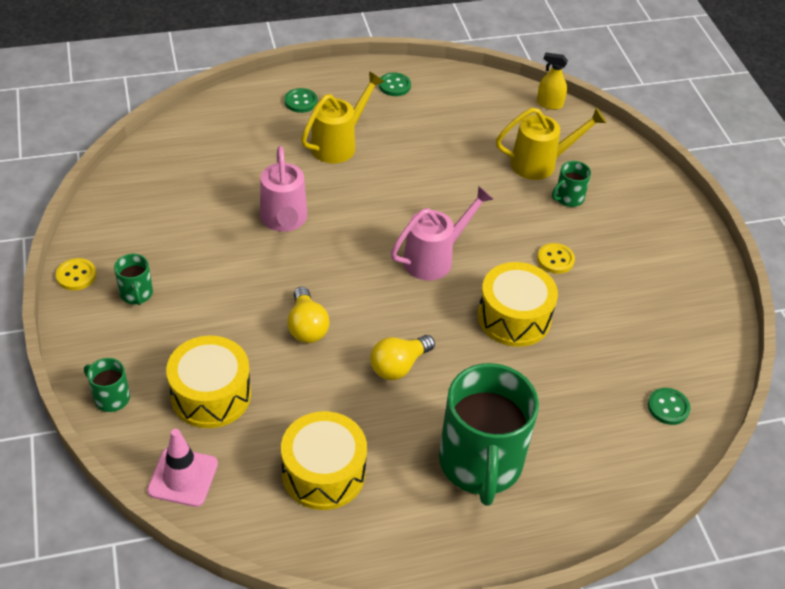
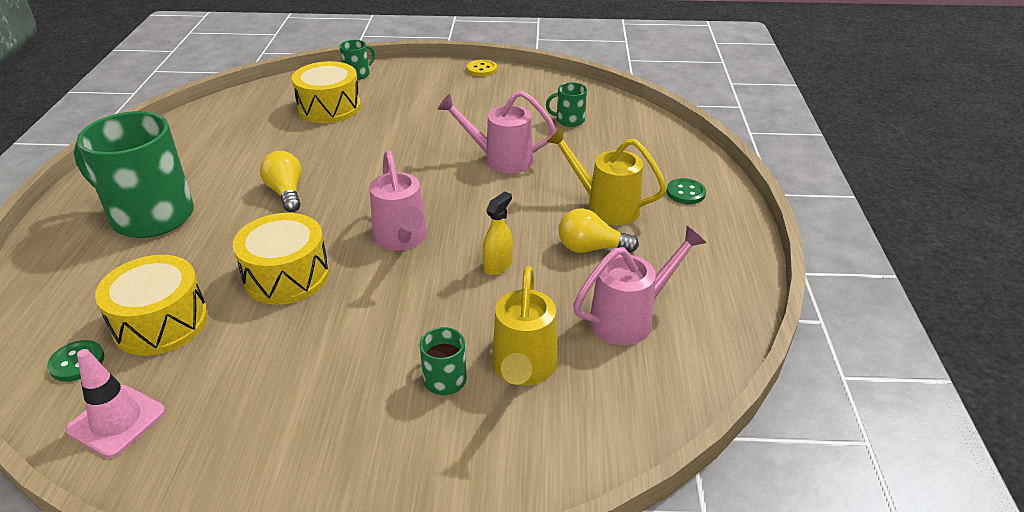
camera: 110 degrees right, 10 degrees down
green mug [114,254,153,305] -> green mug moved to [546,82,587,127]
pink traffic cone [147,429,218,507] -> pink traffic cone moved to [66,349,165,458]
yellow drum [281,411,367,510] -> yellow drum moved to [95,255,208,356]
yellow light bulb [287,287,330,343] -> yellow light bulb moved to [559,208,639,253]
yellow watering can [301,71,384,163] -> yellow watering can turned 150 degrees clockwise [546,128,667,225]
green button [379,72,411,96] -> none
yellow spray bottle [537,52,568,110] -> yellow spray bottle moved to [483,192,513,275]
yellow button [537,243,575,274] -> none
none -> pink watering can [573,226,706,345]

